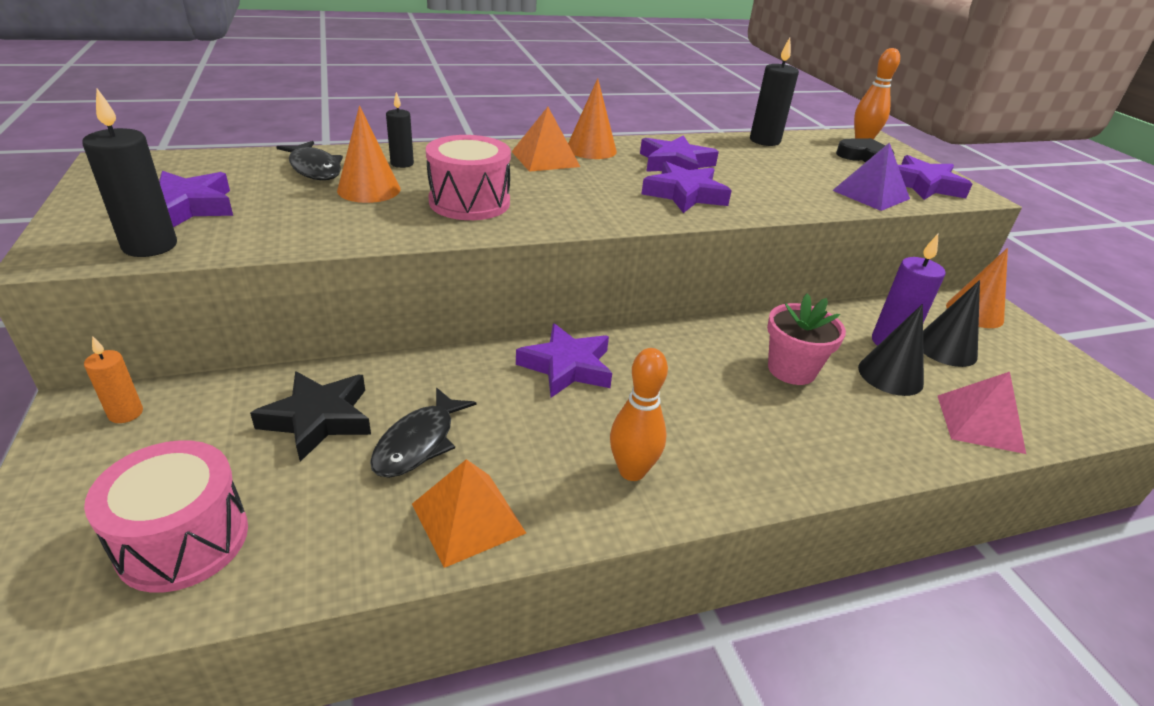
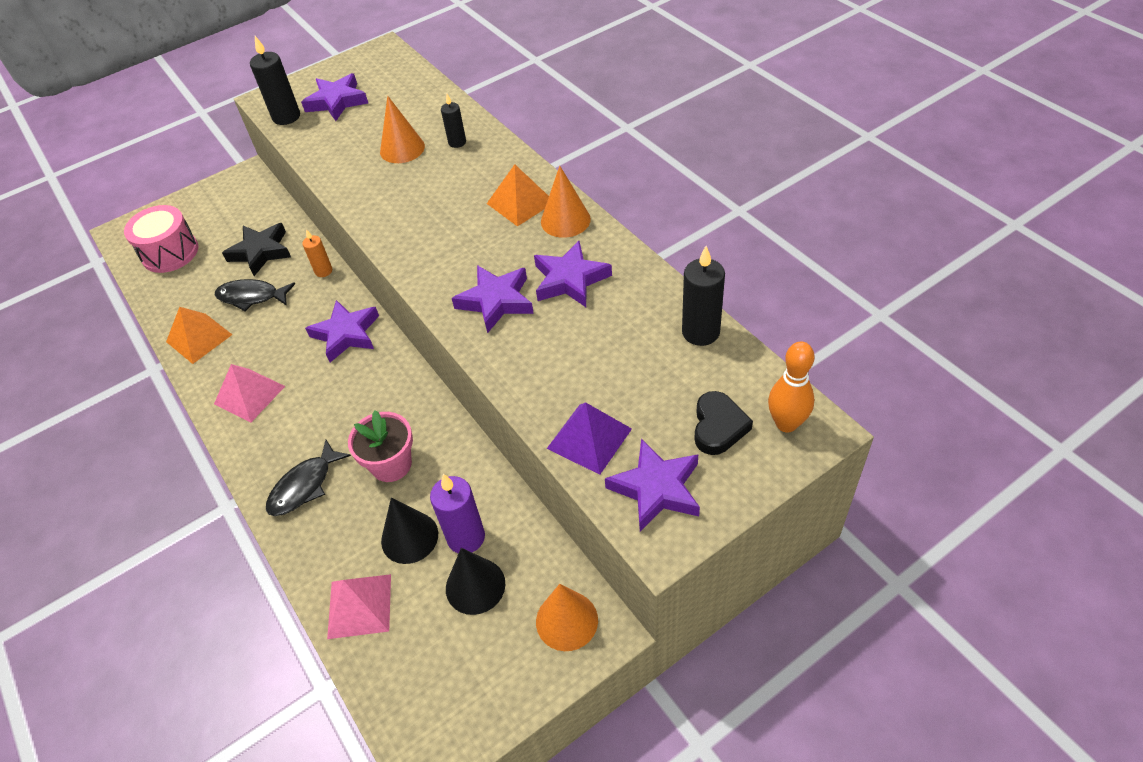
camera: 80 degrees right, 15 degrees up
orange candle [84,336,143,423] -> orange candle moved to [302,229,332,277]
black fish [276,141,343,180] -> black fish moved to [266,440,351,516]
pink drum [426,135,511,220] -> none
orange bowling pin [610,348,668,481] -> pink pyramid [214,364,285,423]

